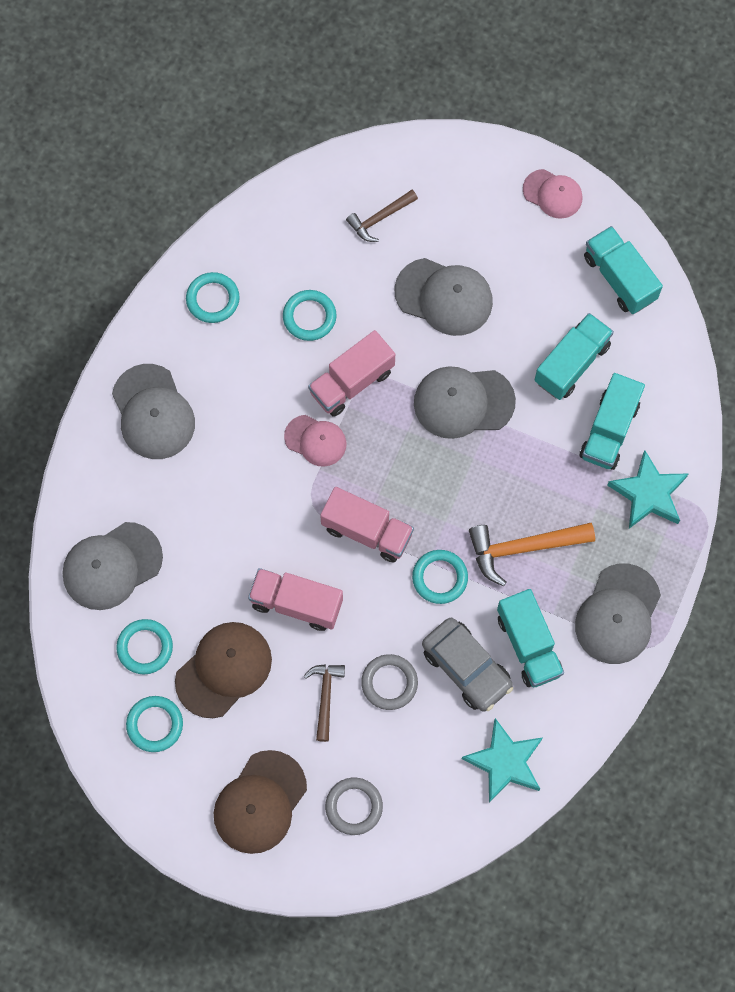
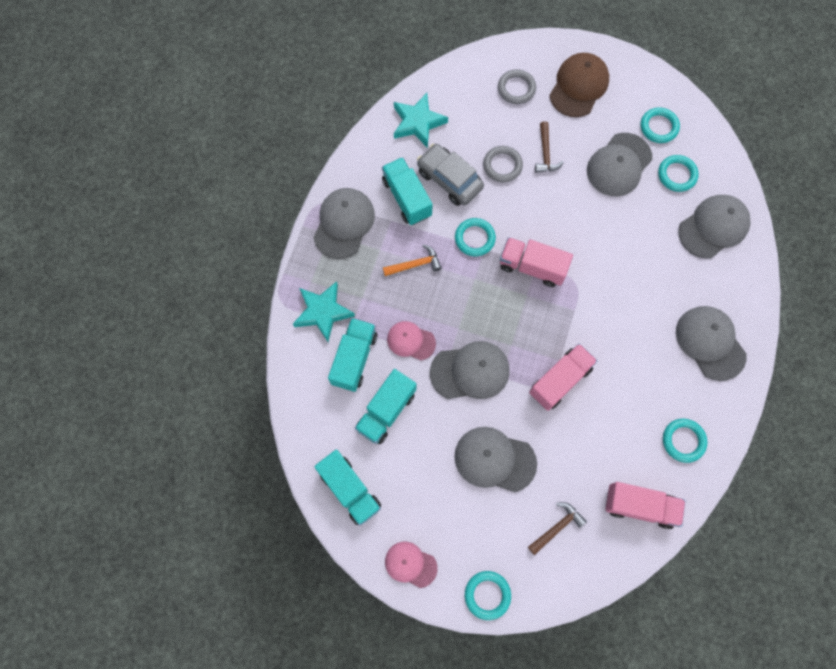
camera: 175 degrees right, 0 degrees up
brown cap [175,622,272,718] -> grey cap [587,133,652,196]
pink truck [248,568,343,631] -> pink truck moved to [605,482,685,529]
turquoise ring [283,290,336,341] -> turquoise ring moved to [465,571,511,620]
pink cap [284,415,347,467] -> pink cap moved to [387,321,436,360]
orange hammer [469,523,595,586] -> orange hammer [383,244,442,276], size x0.62

